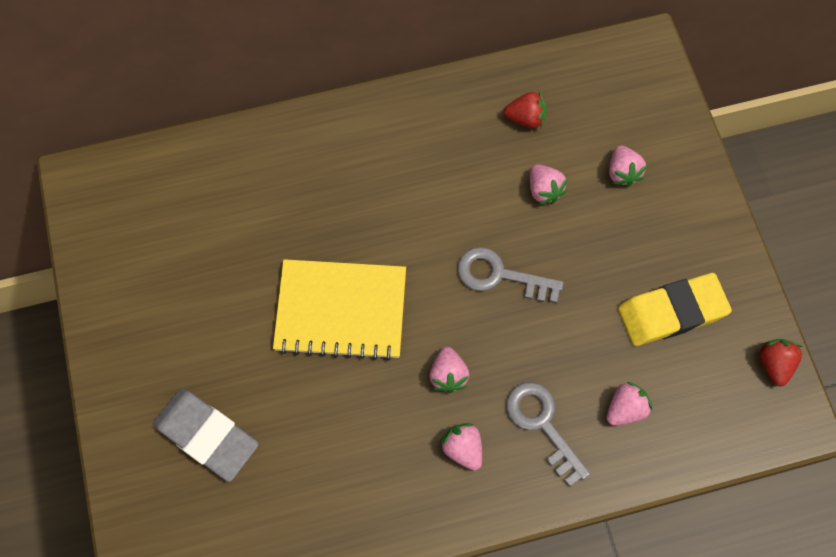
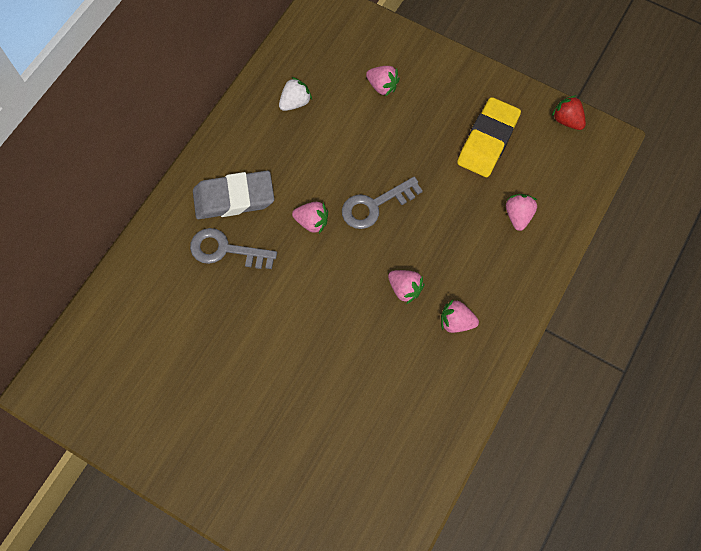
camera: 45 degrees left, 0 degrees up
grey eraser [153,388,259,482] -> grey eraser moved to [193,171,274,219]
yellow notebook [273,259,406,361] -> none
red strawberry [504,91,547,128] -> white strawberry [279,77,312,111]
grey key [506,382,590,487] -> grey key moved to [190,228,277,269]
pink strawberry [530,164,567,205] -> pink strawberry moved to [292,202,328,234]

